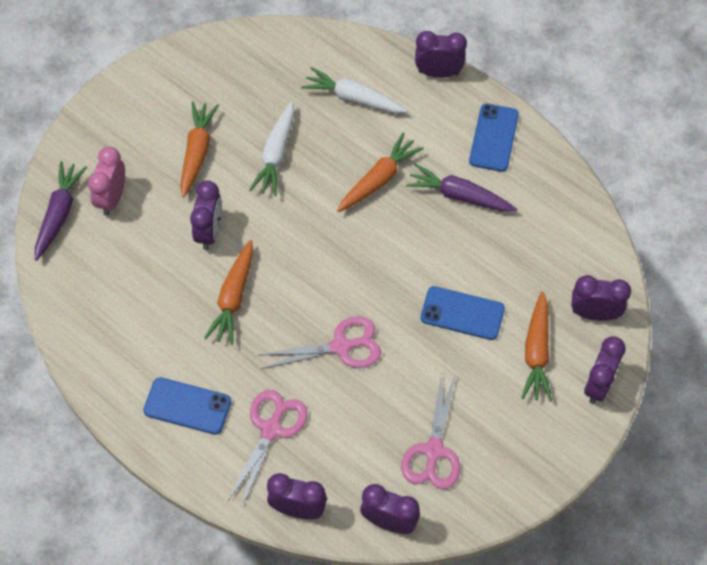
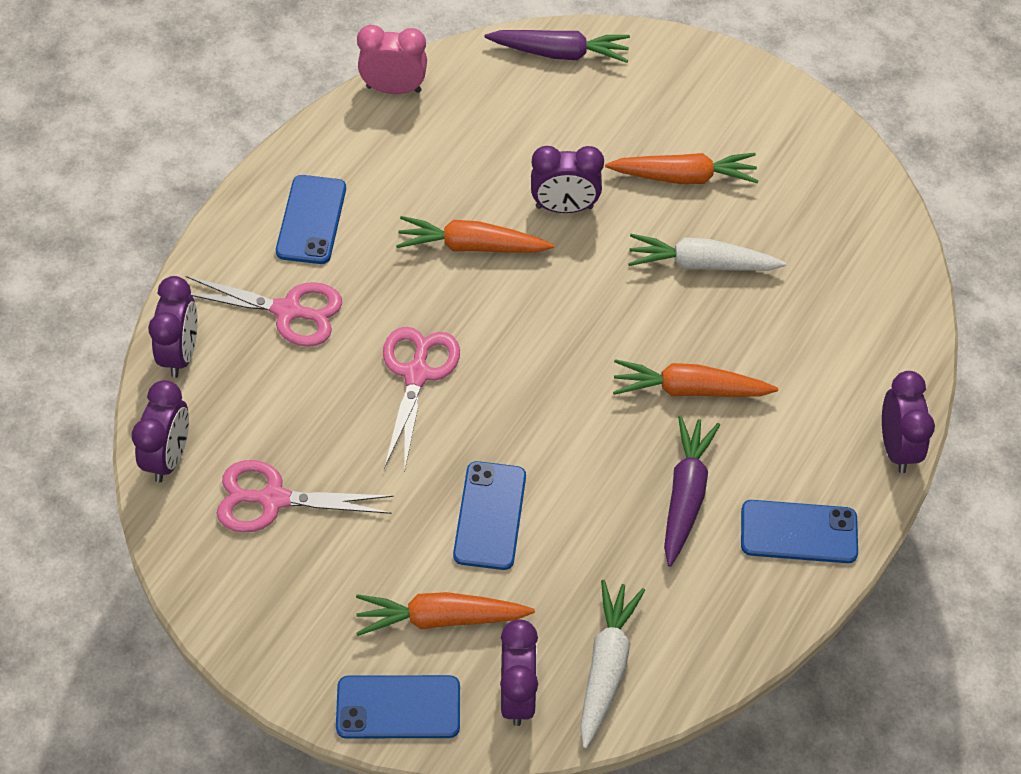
camera: 80 degrees right, 5 degrees down
pink clock [88,147,125,215] -> pink clock moved to [357,25,427,94]
pink scissors [260,316,381,369] -> pink scissors turned 150 degrees counterclockwise [383,327,460,473]
white carrot [301,67,408,113] -> white carrot moved to [580,580,645,749]
orange carrot [337,133,424,212] -> orange carrot turned 150 degrees clockwise [613,359,778,397]
purple clock [584,336,626,404] -> blue phone [336,675,460,739]

